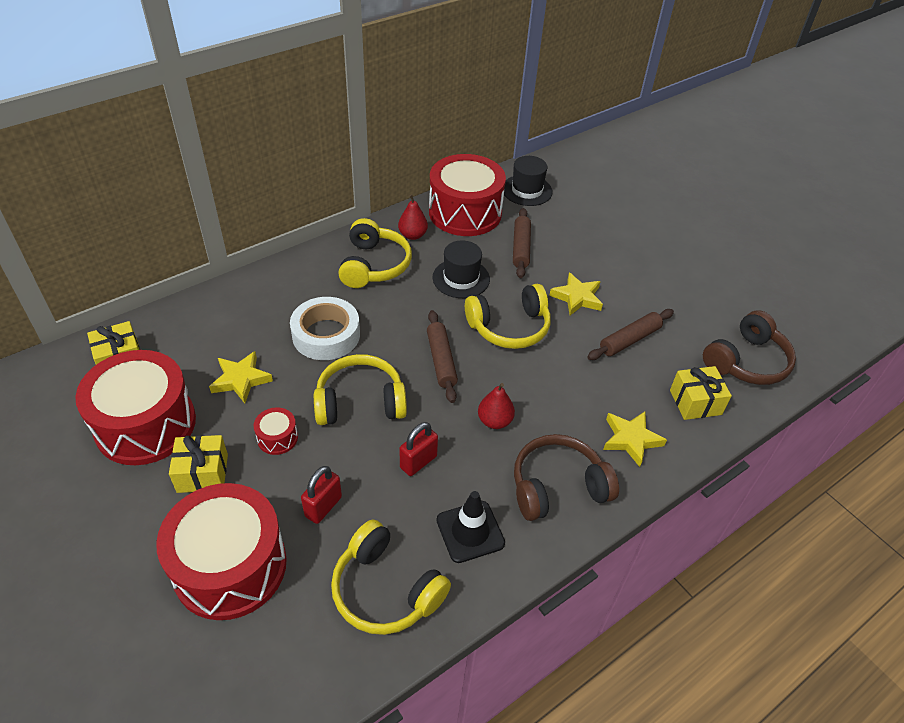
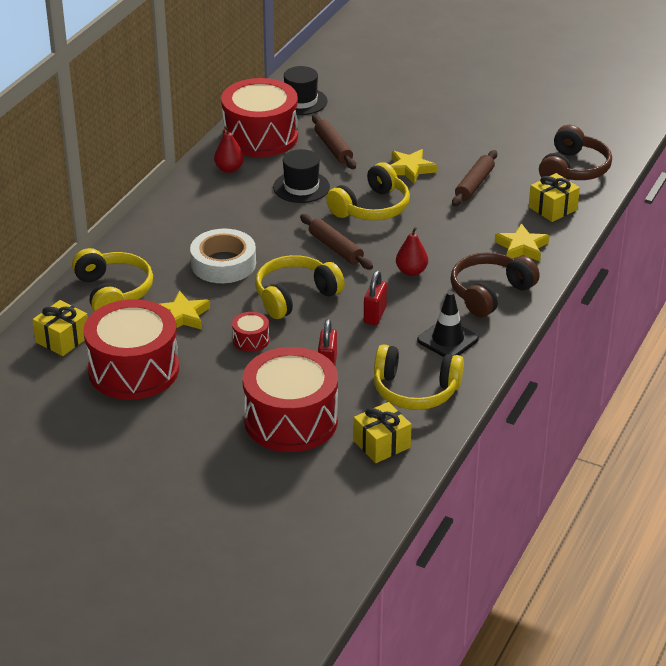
camera: 25 degrees left, 10 degrees down
yellow gift [169,435,228,493] -> yellow gift moved to [353,402,412,463]
yellow headphones [338,218,412,288] -> yellow headphones moved to [72,248,153,312]

